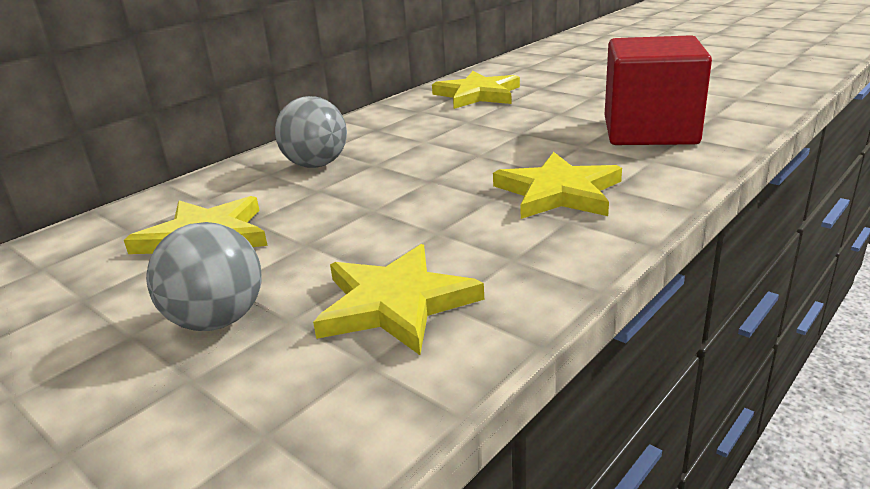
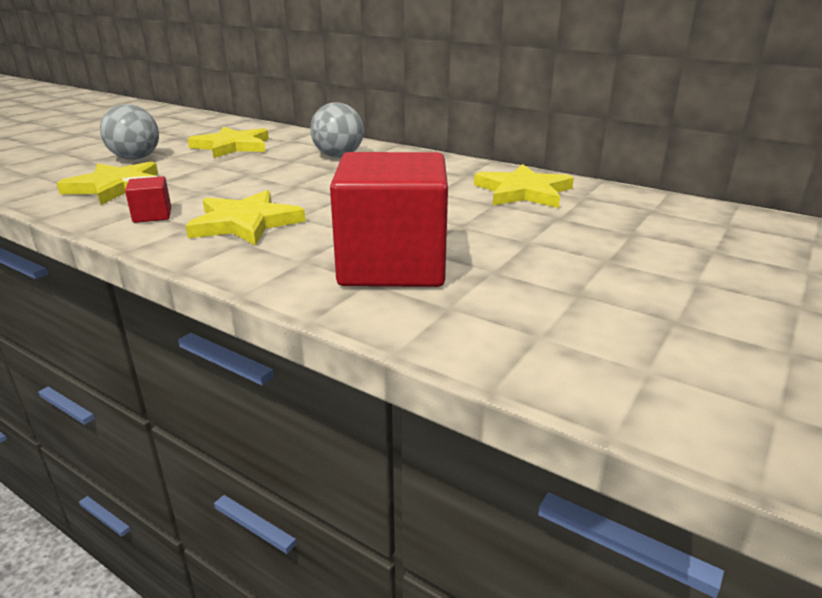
camera: 80 degrees right, 0 degrees up
none -> red cube [125,176,171,223]

